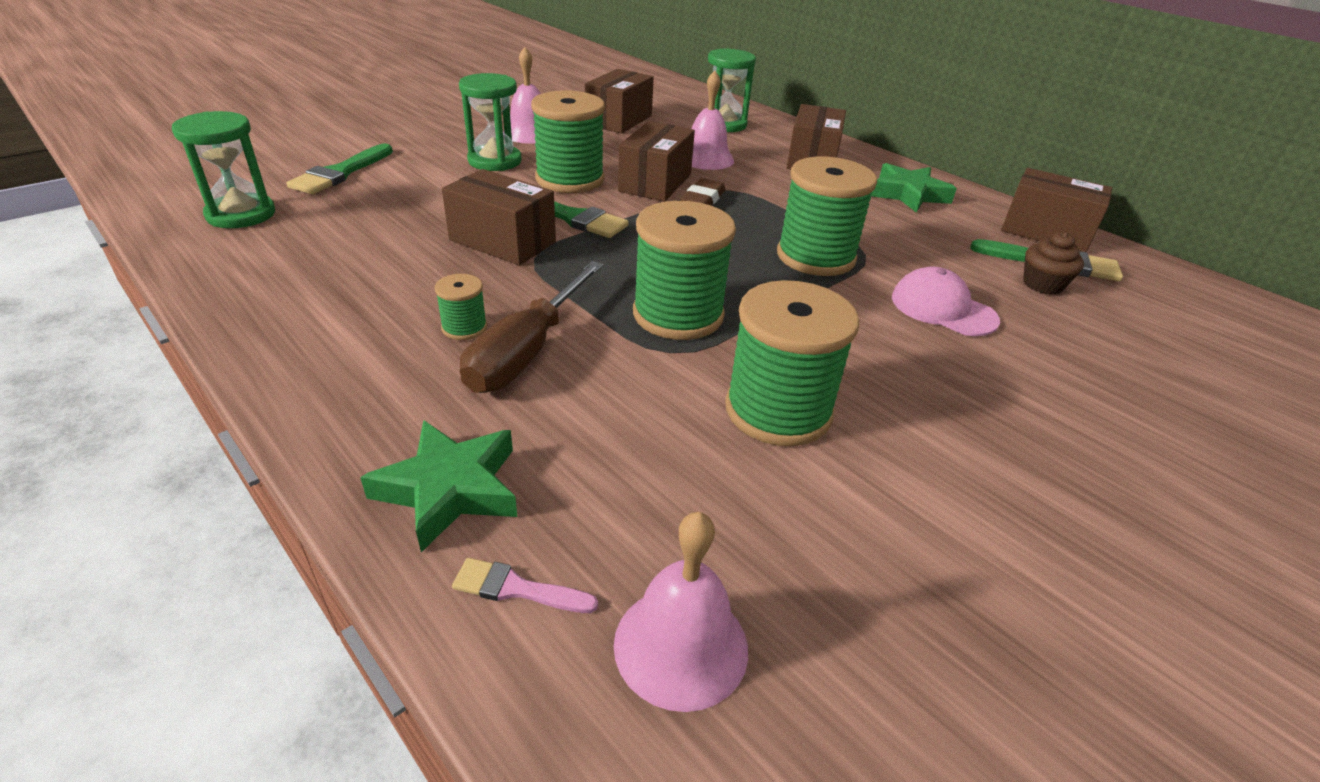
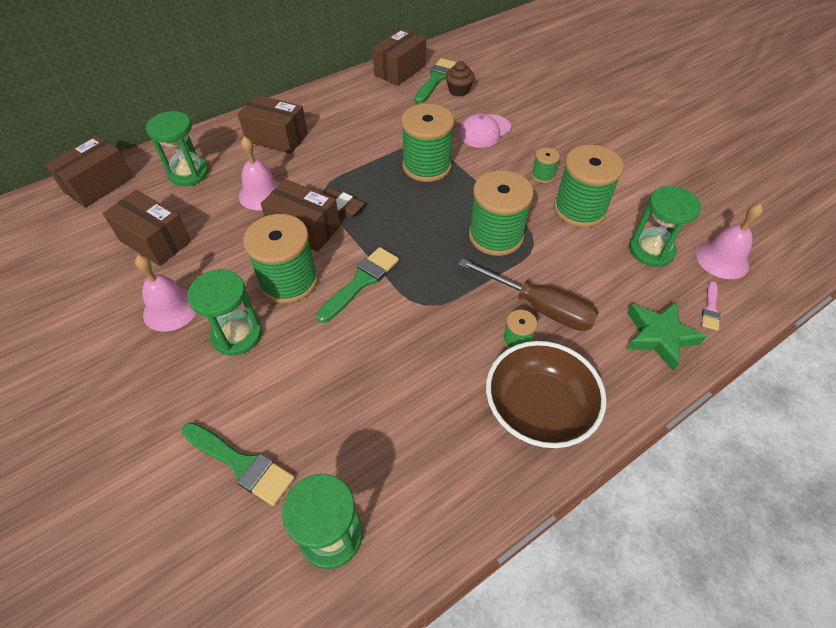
camera: 80 degrees left, 15 degrees up
brown box [442,169,556,265] -> brown box moved to [45,135,133,208]
green star [871,163,957,213] -> none
none -> brown bowl [486,341,606,448]
none -> green spool [531,147,560,183]
none -> green hourglass [629,186,701,267]

